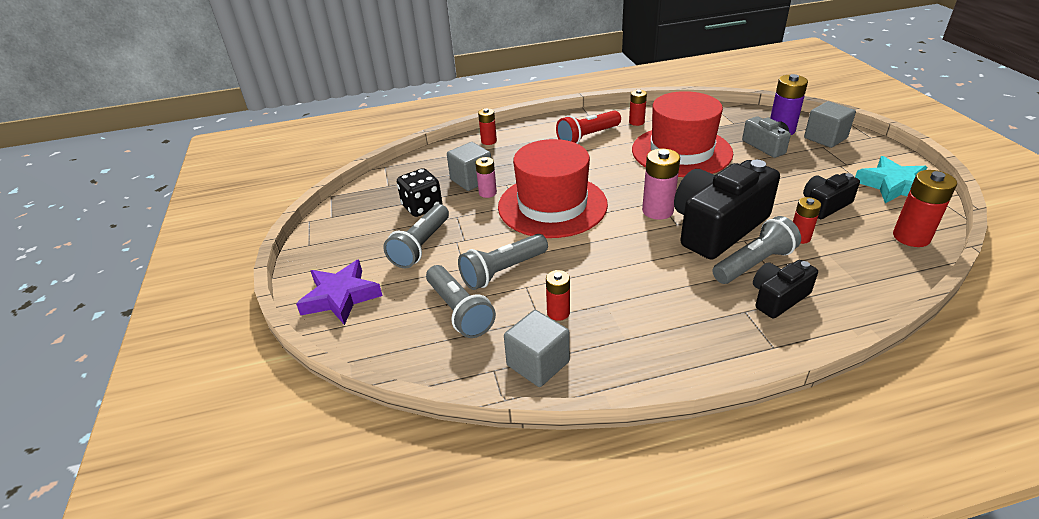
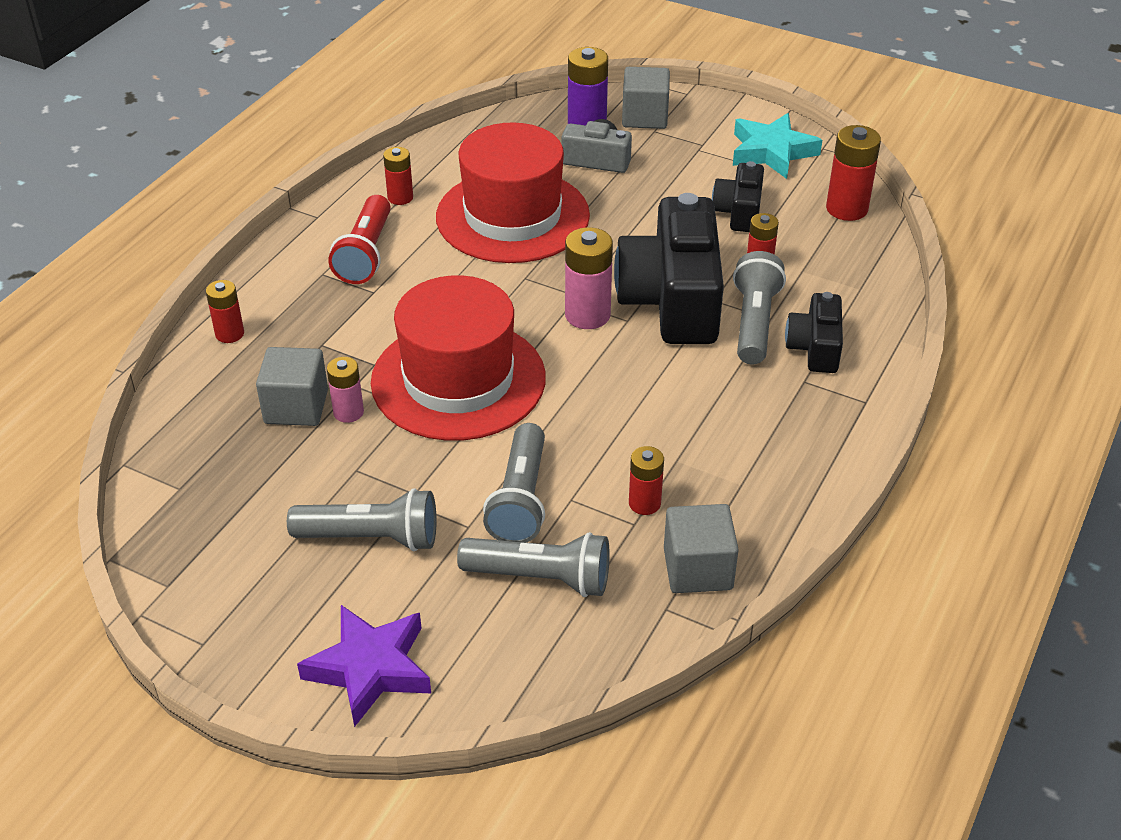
camera: 50 degrees left, 5 degrees up
grey flashlight [383,204,449,268] -> grey flashlight turned 60 degrees counterclockwise [287,488,437,551]
black dice [397,168,442,217] -> none

